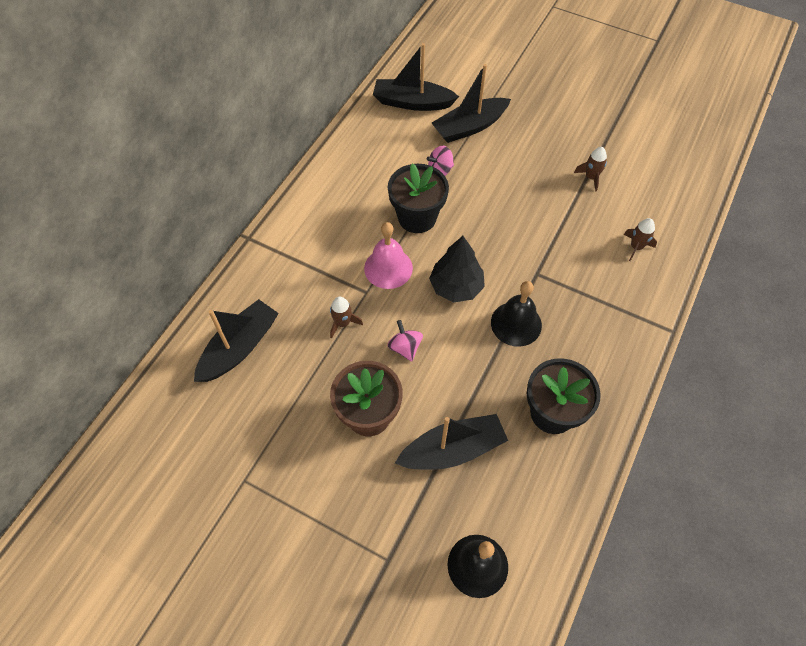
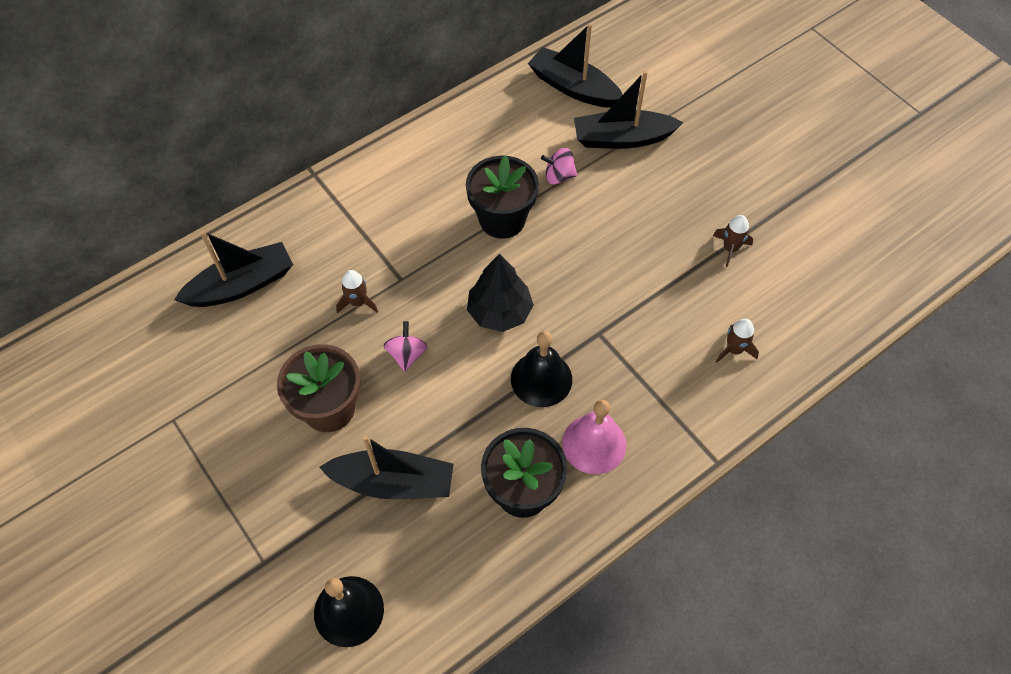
camera: 25 degrees right, 0 degrees up
pink bell [364,222,413,289] -> pink bell moved to [562,400,626,474]

